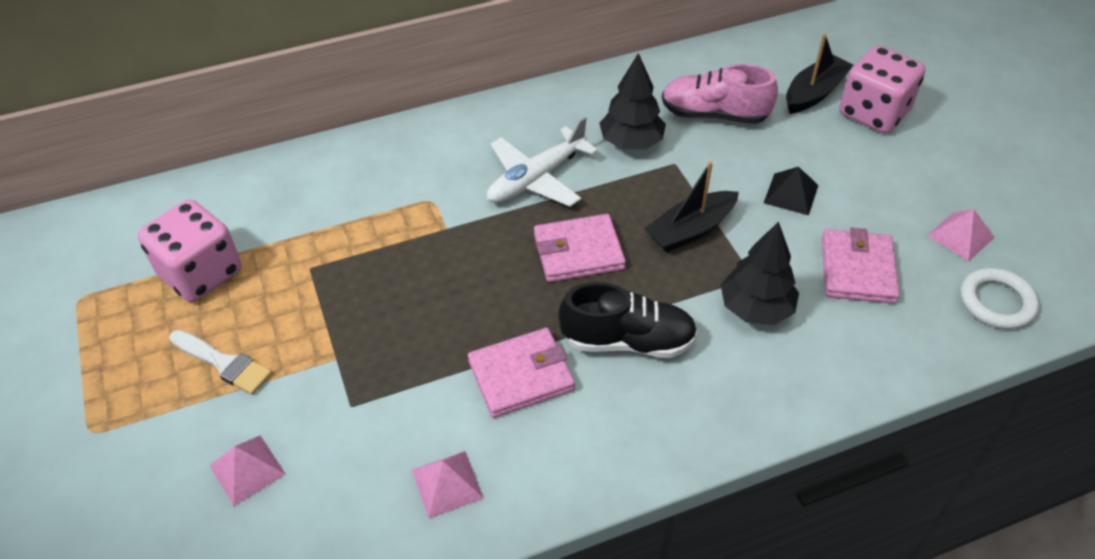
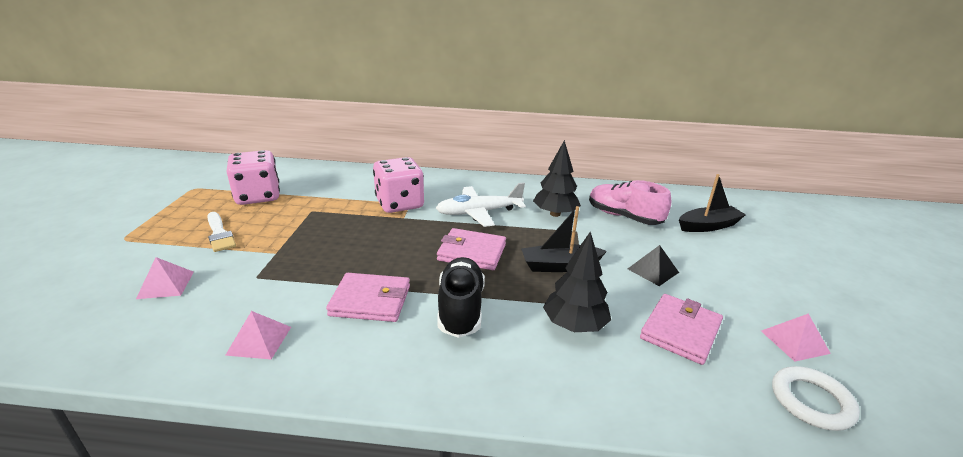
camera: 25 degrees right, 20 degrees down
black shoe [558,282,698,358] -> black shoe turned 120 degrees counterclockwise [438,257,485,338]
pink dice [839,45,925,134] -> pink dice moved to [373,157,424,213]

